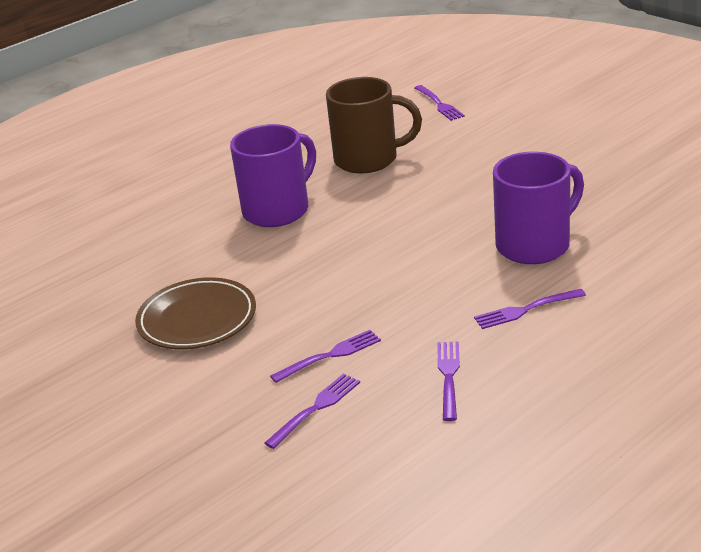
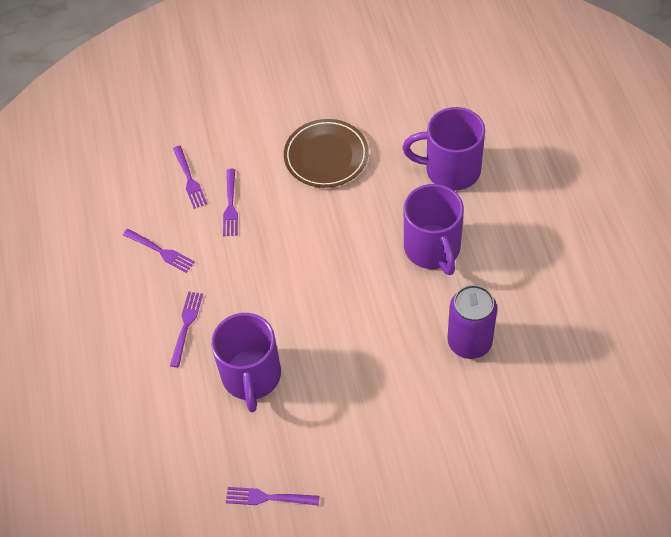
camera: 120 degrees right, 25 degrees up
brown mug [326,77,422,174] -> purple can [447,285,497,359]
purple fork [415,85,465,121] -> purple fork moved to [226,487,319,506]
none -> purple mug [402,107,485,191]

